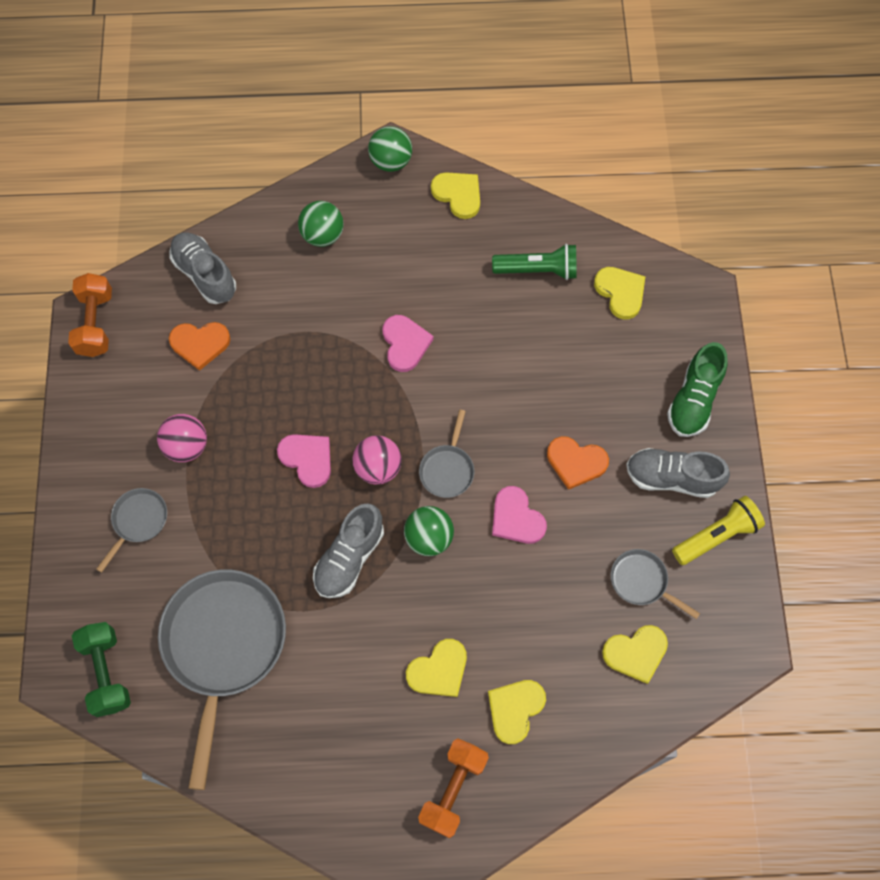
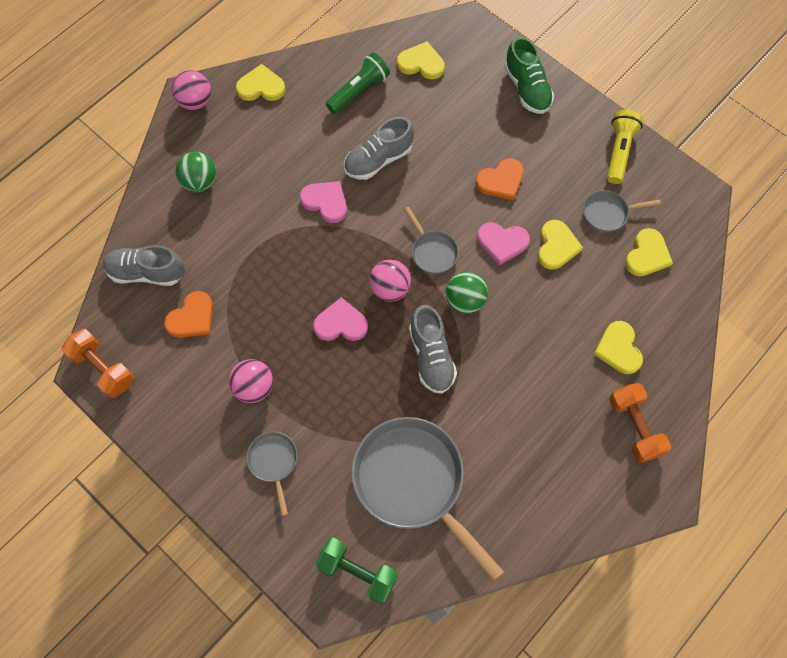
camera: 45 degrees left, 0 degrees up
green ball [368,126,412,172] -> pink ball [172,70,211,110]
yellow heart [406,639,467,697] -> yellow heart moved to [538,220,583,270]
grey shoe [626,448,730,498] -> grey shoe moved to [344,117,414,180]

